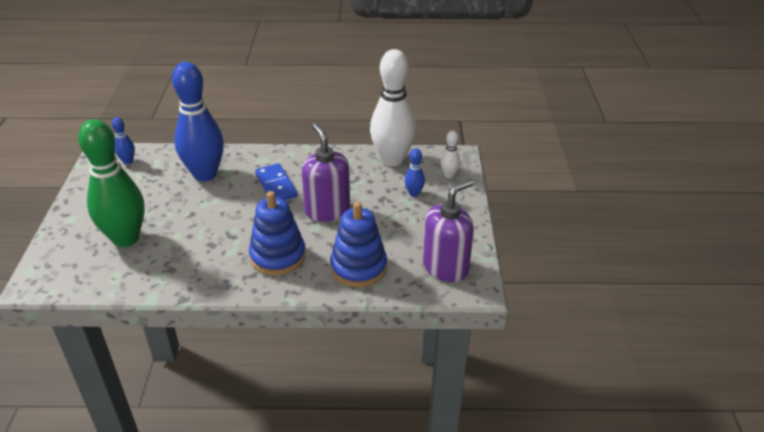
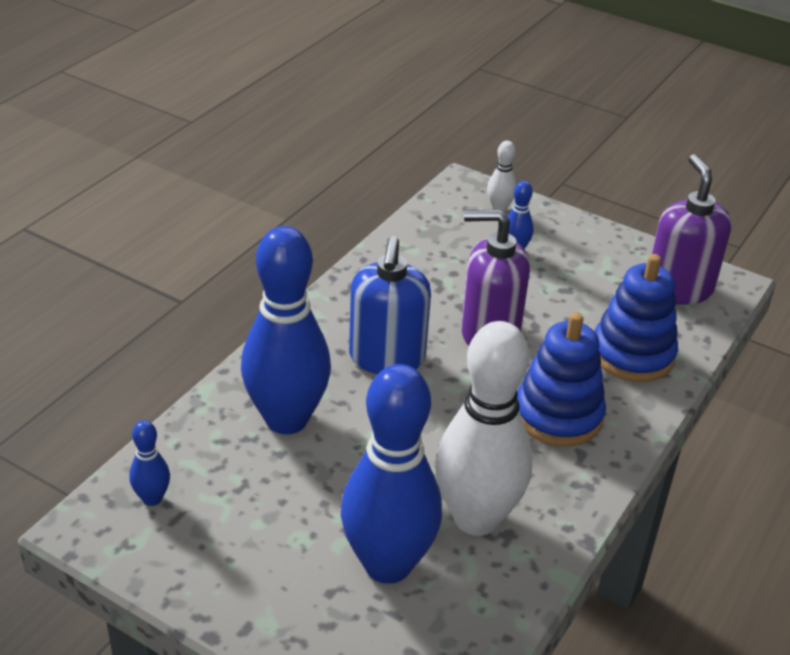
camera: 60 degrees left, 0 degrees up
green bowling pin [78,119,145,247] -> blue bowling pin [341,364,442,584]
blue domino [255,163,297,200] -> blue soap dispenser [349,236,431,374]
white bowling pin [370,49,416,167] -> white bowling pin moved to [435,321,533,536]

